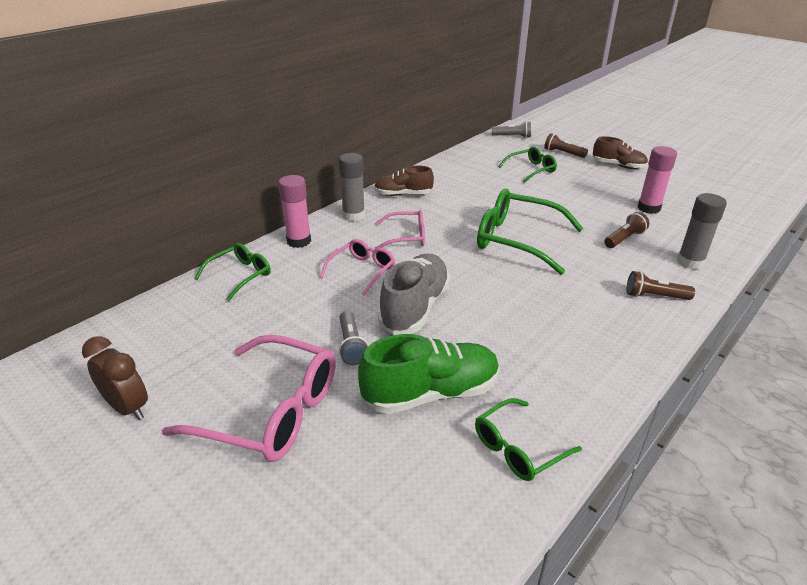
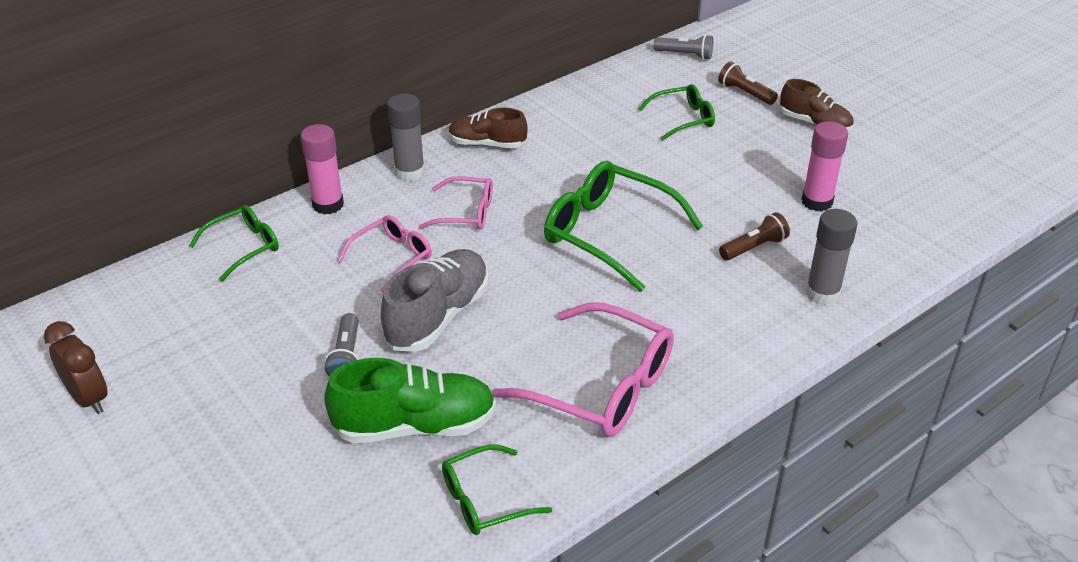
camera: 10 degrees right, 5 degrees up
pink glasses [162,335,336,462] -> pink glasses moved to [492,303,674,437]
brown flashlight [627,271,695,300] -> none

